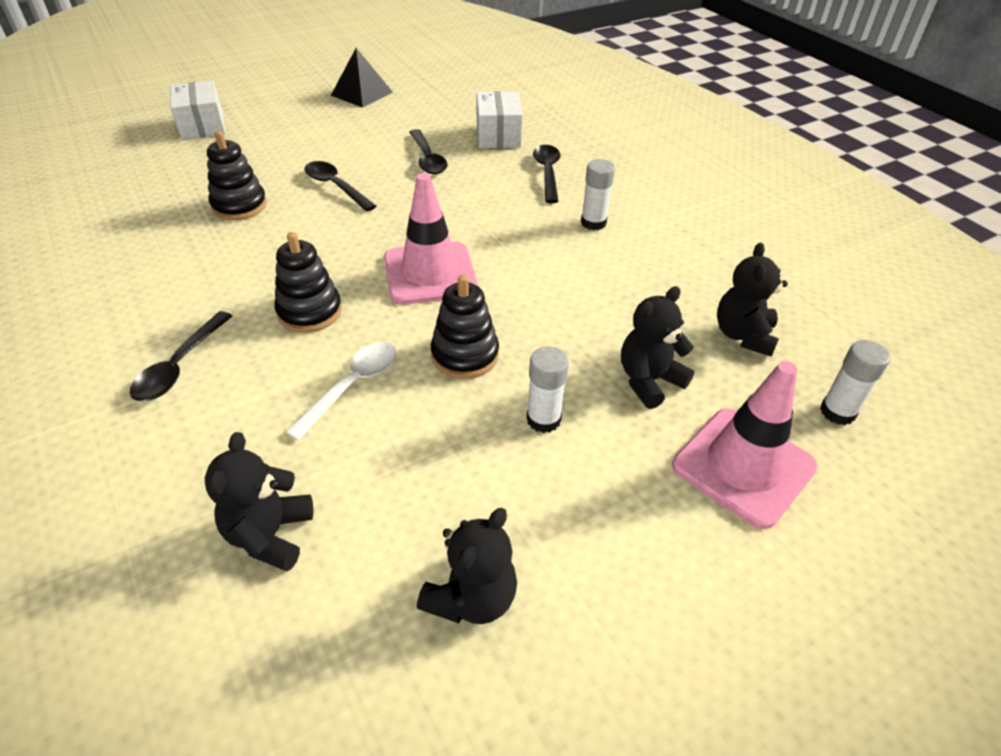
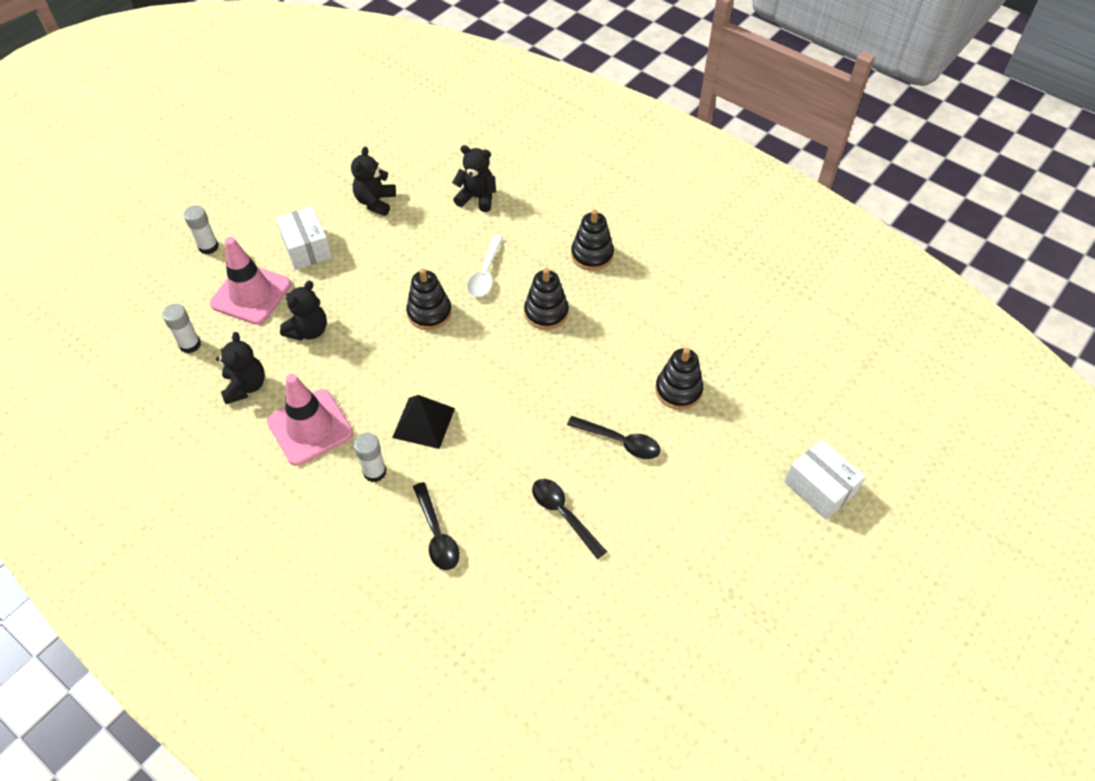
camera: 160 degrees right, 10 degrees up
black spoon [130,311,232,401] -> black stacking toy [571,210,614,271]
black teddy bear [205,432,313,571] -> black teddy bear turned 60 degrees counterclockwise [452,145,496,212]
black pyramid [331,48,393,108] -> black pyramid moved to [392,395,455,449]
pink traffic cone [384,173,478,305] -> pink traffic cone moved to [267,374,353,466]
white box [476,91,523,148] -> white box moved to [276,206,332,270]
white glue stick [527,346,569,433] -> white glue stick moved to [184,205,219,254]

